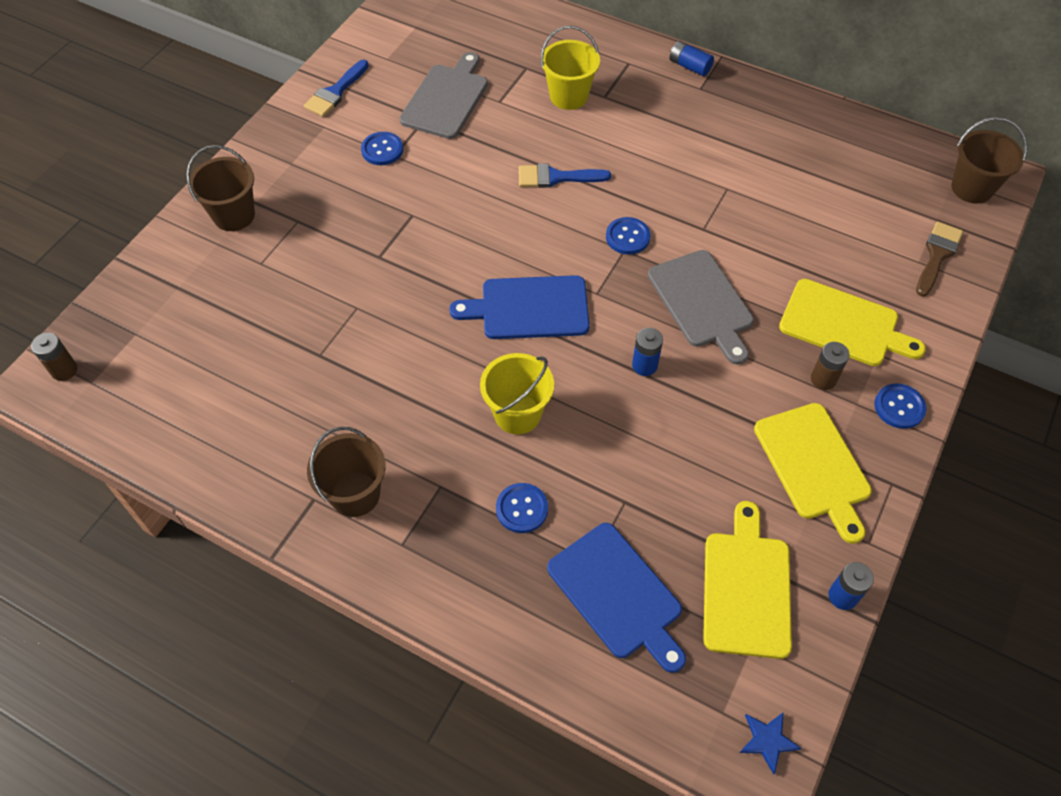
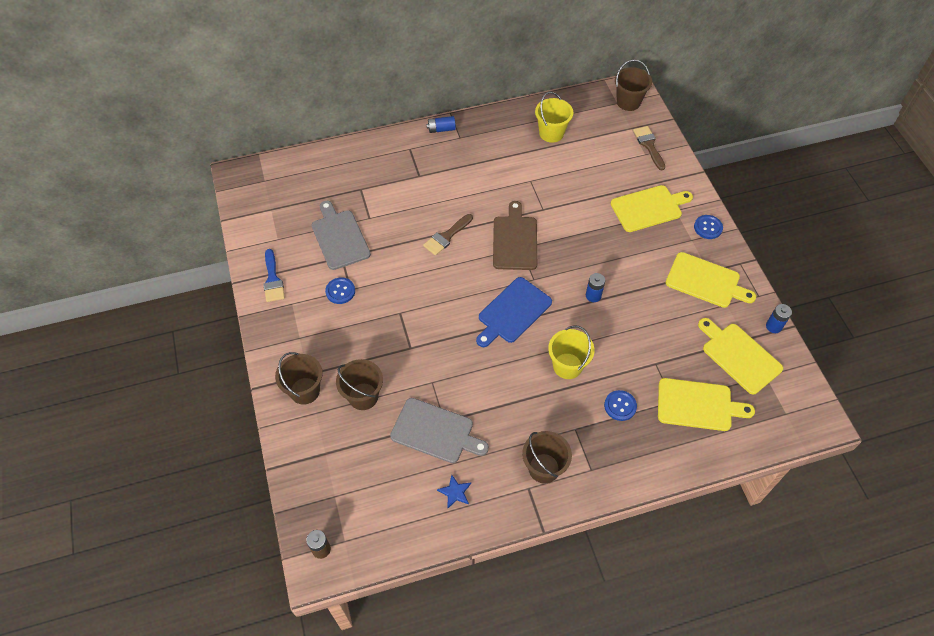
camera: 45 degrees left, 0 degrees up
blue brush [519,164,611,188] -> brown brush [423,214,473,256]
yellow bucket [541,26,600,110] -> yellow bucket moved to [535,92,573,143]
blue cutting board [547,523,686,673] -> yellow cutting board [658,378,755,431]
blue button [606,217,651,255] -> brown cutting board [493,201,537,270]
grey cutting board [648,250,754,365] -> grey cutting board moved to [390,398,489,463]
blue star [739,712,802,775] -> blue star moved to [437,475,471,509]
brown battery [811,342,850,390] -> none
none -> brown bucket [336,359,383,410]

